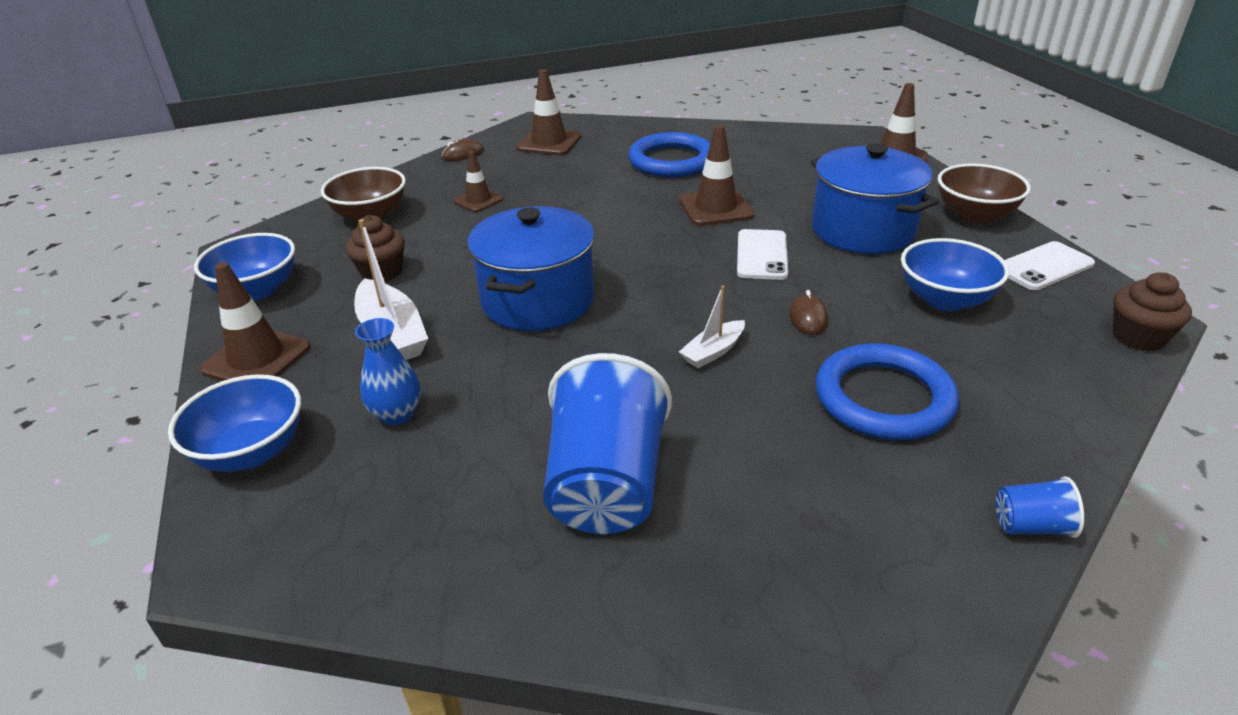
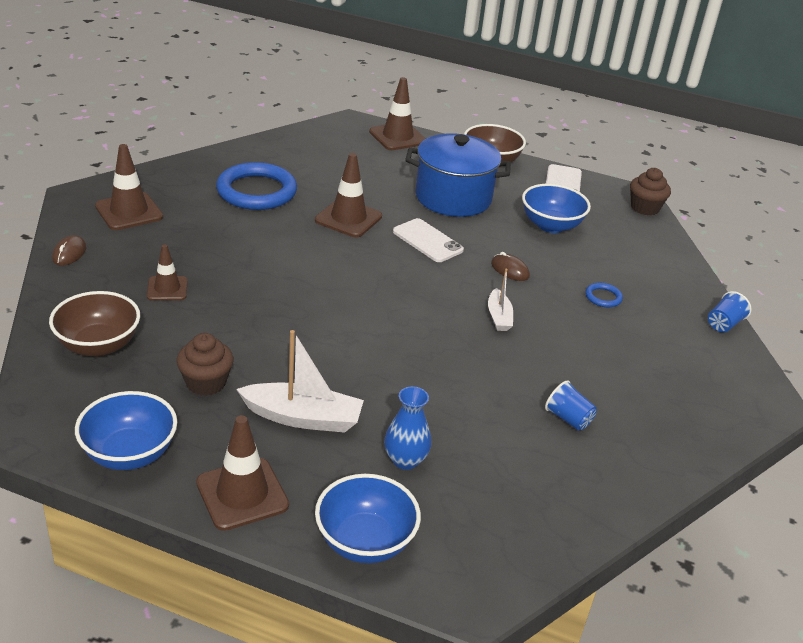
camera: 55 degrees left, 0 degrees up
blue pot [467,206,594,331] -> none
blue cup [543,353,672,534] -> blue cup [545,380,597,431], size x0.44
blue ring [815,343,959,440] -> blue ring [585,283,623,307], size x0.43

